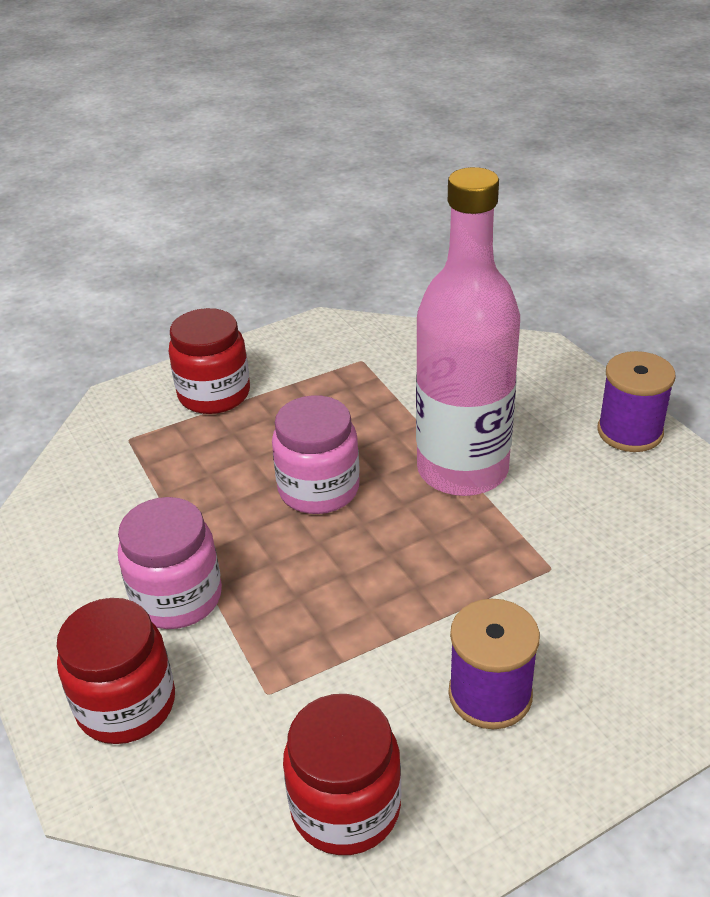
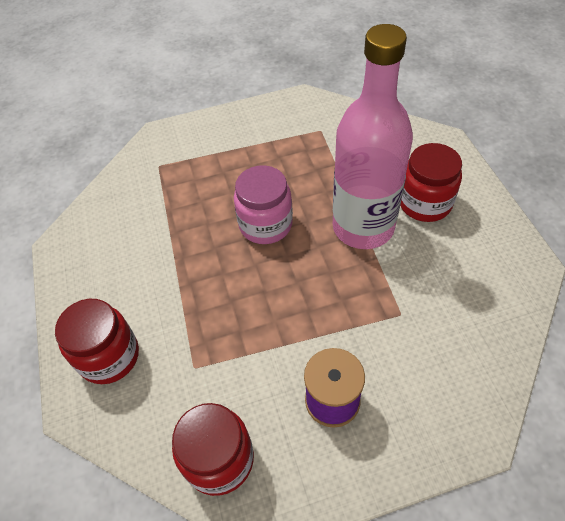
camera: 15 degrees right, 15 degrees up
pink jar [118,497,222,629] -> none
red jar [169,308,250,414] -> red jar moved to [400,143,462,222]
purple spool [597,351,675,452] -> none

